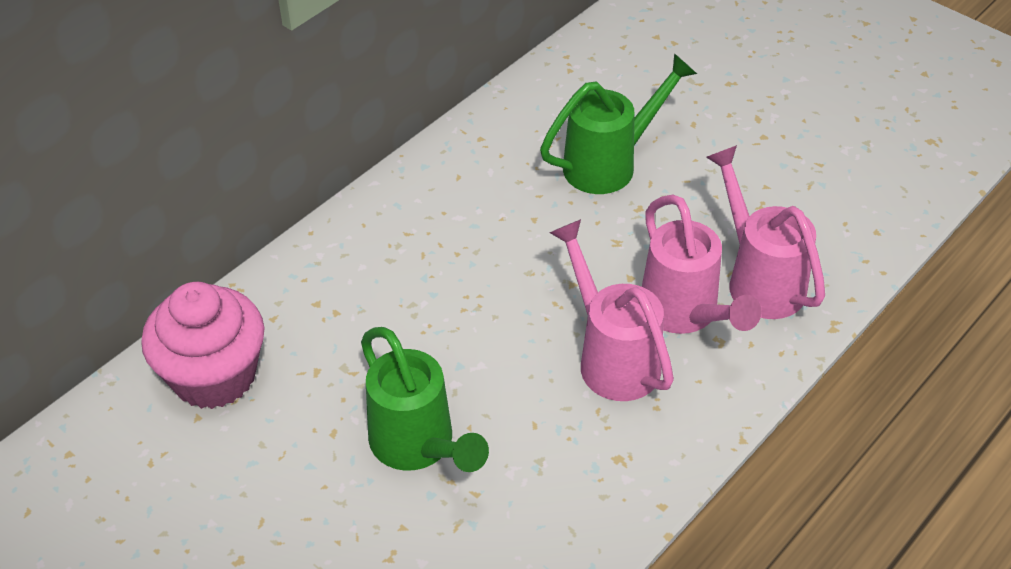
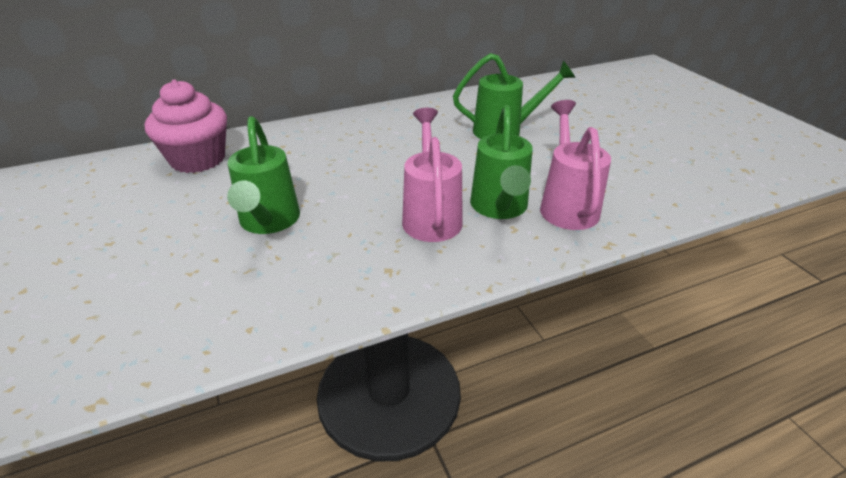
camera: 25 degrees right, 10 degrees down
pink watering can [642,195,762,334] -> green watering can [470,105,533,219]

